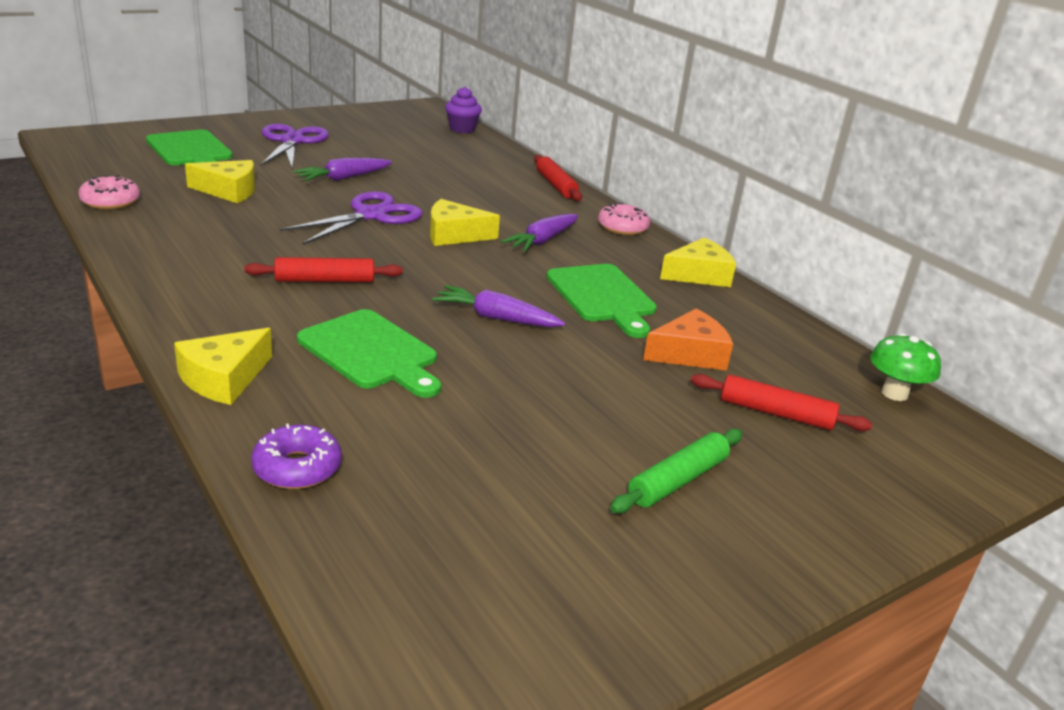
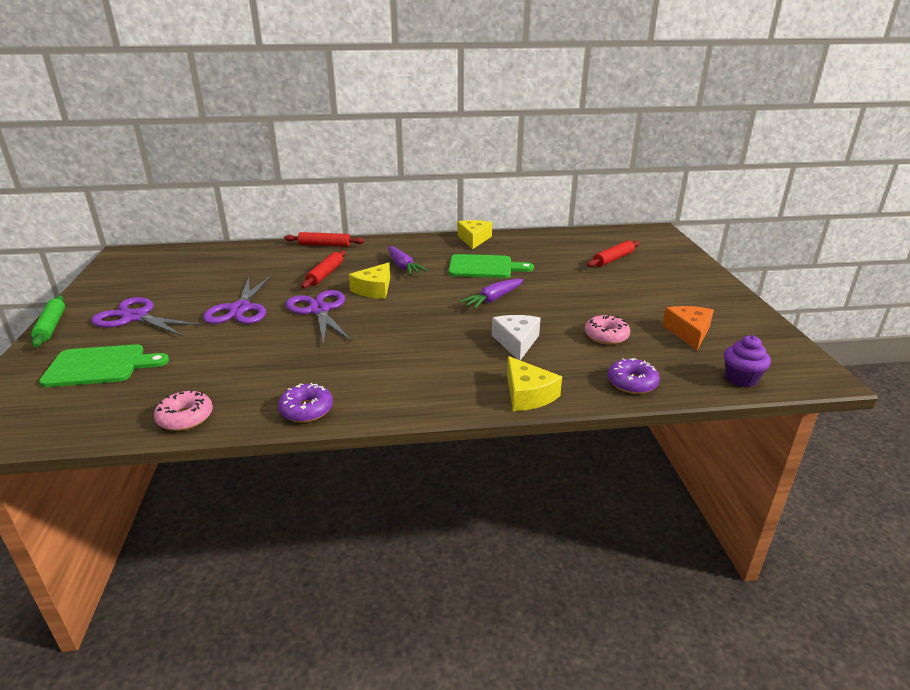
camera: 60 degrees left, 0 degrees up
yellow cheese [185,160,255,203] -> none
red rolling pin [244,257,403,282] -> red rolling pin moved to [301,250,346,289]
purple carrot [293,158,392,181] -> purple scissors [203,275,272,324]
green cutting board [297,309,441,398] -> white cheese [492,315,541,360]
purple cupcake [445,87,482,133] -> purple cupcake moved to [724,335,771,388]
pink donut [598,203,650,235] -> pink donut moved to [585,315,630,345]
green rolling pin [610,429,743,513] -> green rolling pin moved to [31,295,65,347]
orange cheese [643,309,733,371] -> orange cheese moved to [662,306,714,350]
green mushroom [870,333,941,401] -> none
none -> purple donut [278,383,333,423]

